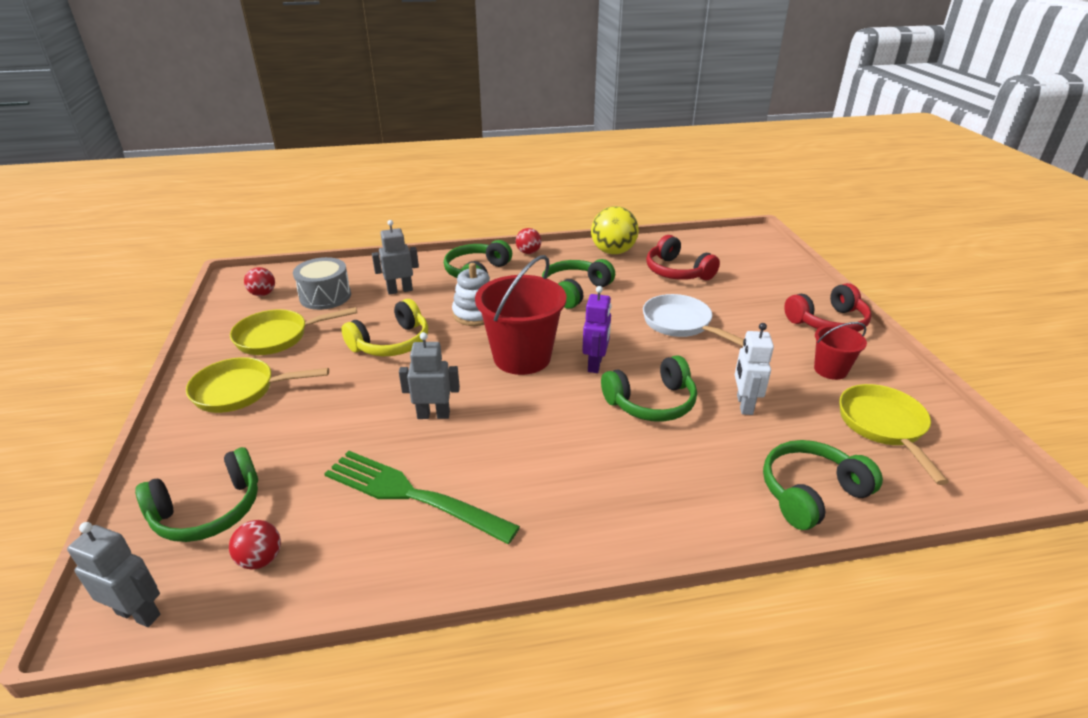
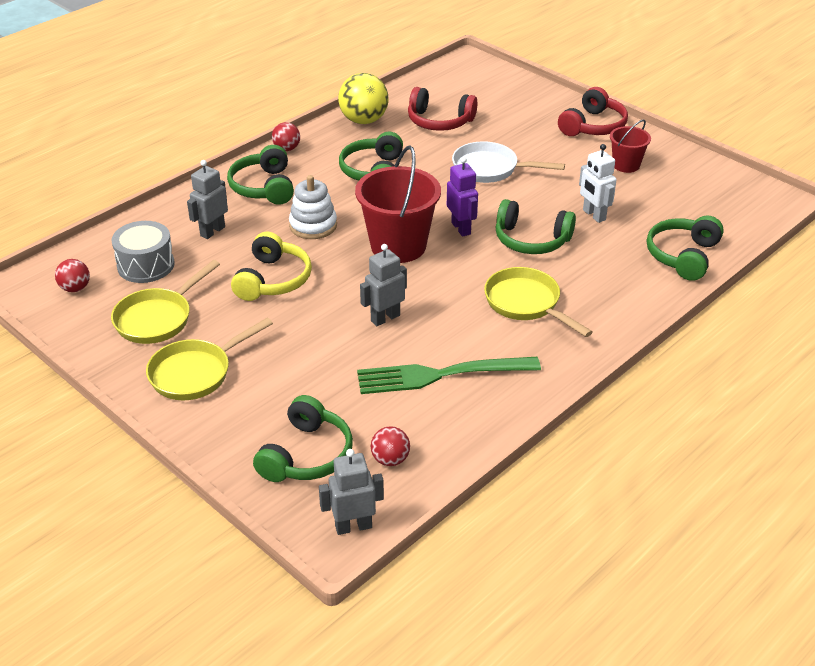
camera: 35 degrees left, 5 degrees up
green headphones [601,355,697,422] -> green headphones turned 75 degrees clockwise [495,199,576,254]
yellow pan [839,384,949,485] -> yellow pan moved to [484,267,592,337]

